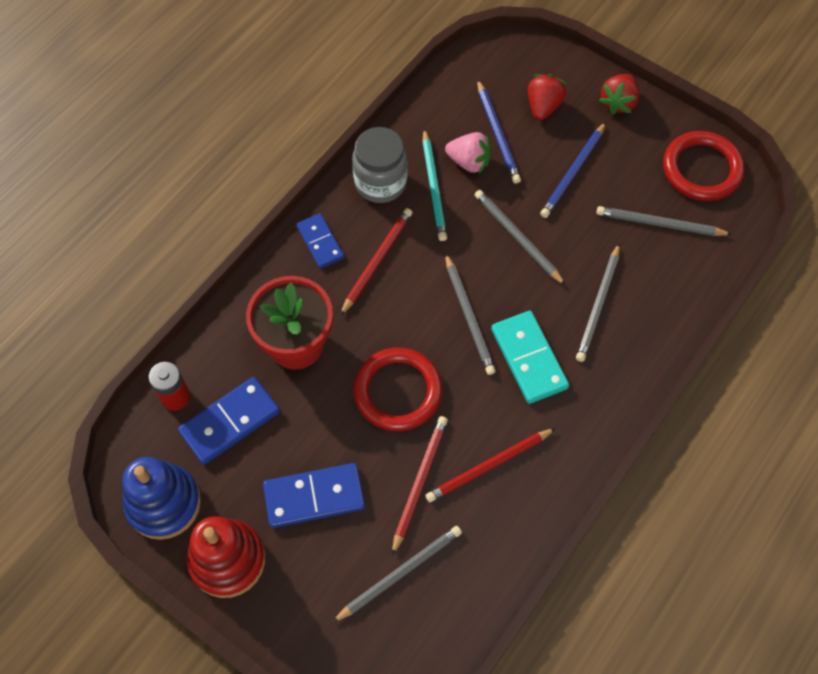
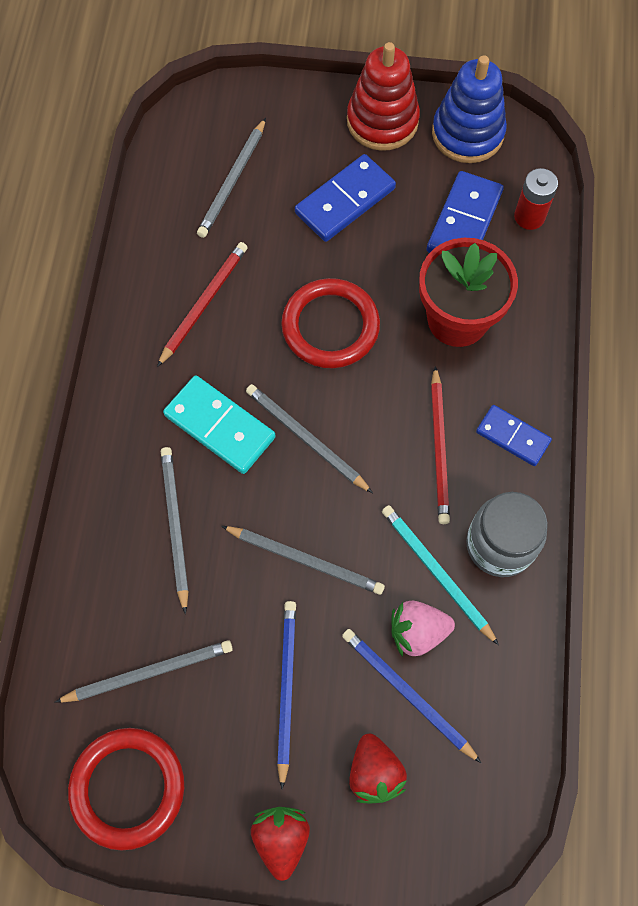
camera: 150 degrees right, 5 degrees up
red pencil [392,416,448,555] -> none

